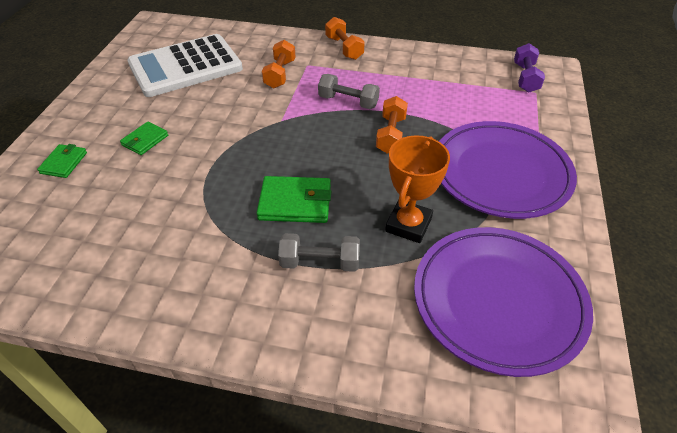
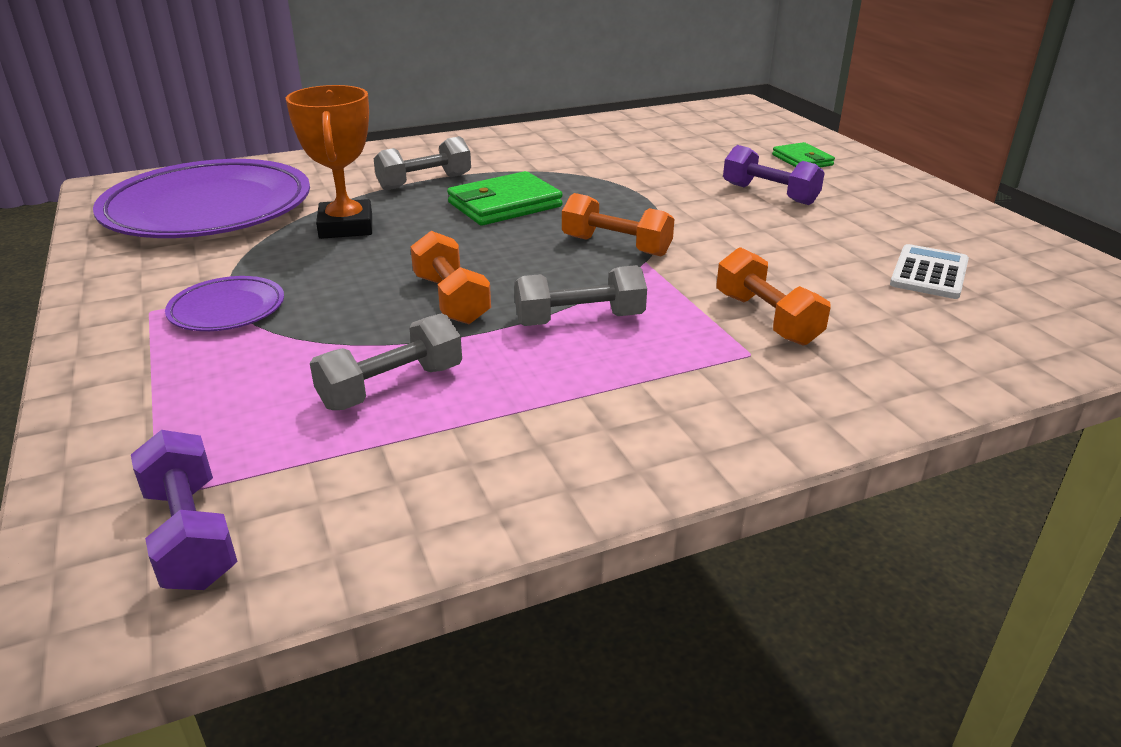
camera: 145 degrees right, 15 degrees down
green wallet [120,122,168,155] -> purple dumbbell [723,145,824,205]
white calculator [127,34,243,97] -> white calculator [890,244,969,299], size x0.45
orange dumbbell [325,17,365,60] -> orange dumbbell moved to [562,193,674,256]
purple plate [439,121,577,219] -> purple plate [165,276,284,331], size x0.44
none -> grey dumbbell [310,313,462,410]

